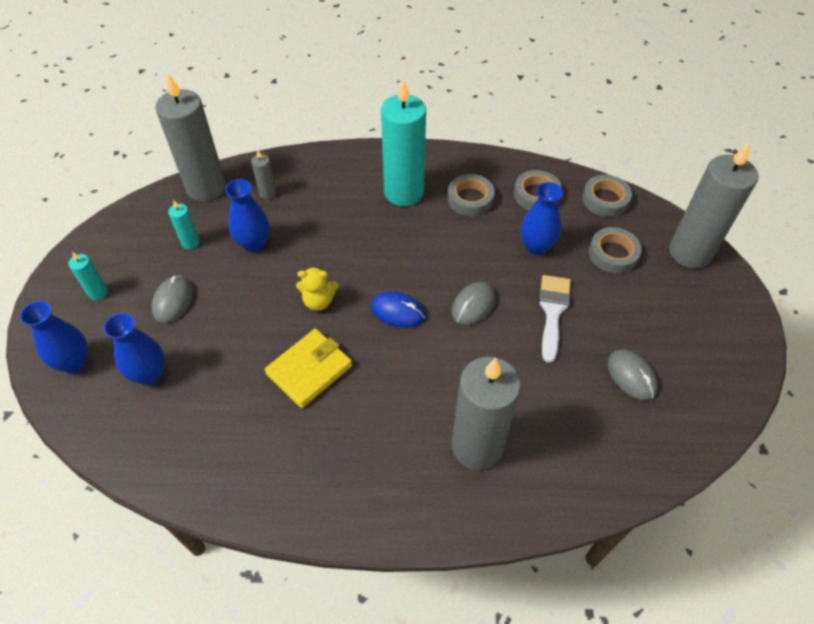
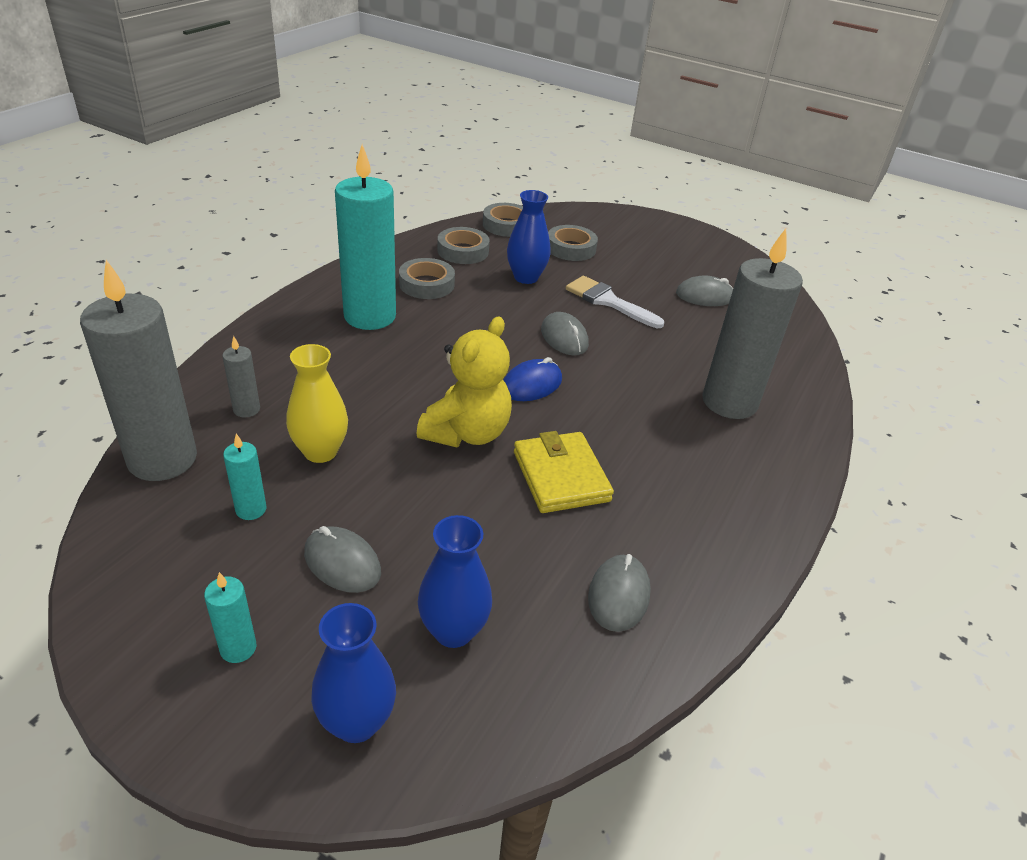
camera: 65 degrees left, 15 degrees down
blue vase [225,179,269,252] -> yellow vase [286,344,348,463]
yellow teddy bear [296,266,339,311] -> yellow teddy bear [416,316,512,447], size x1.69
grey candle [669,142,758,269] -> none
none -> grey mouse [588,554,651,632]

